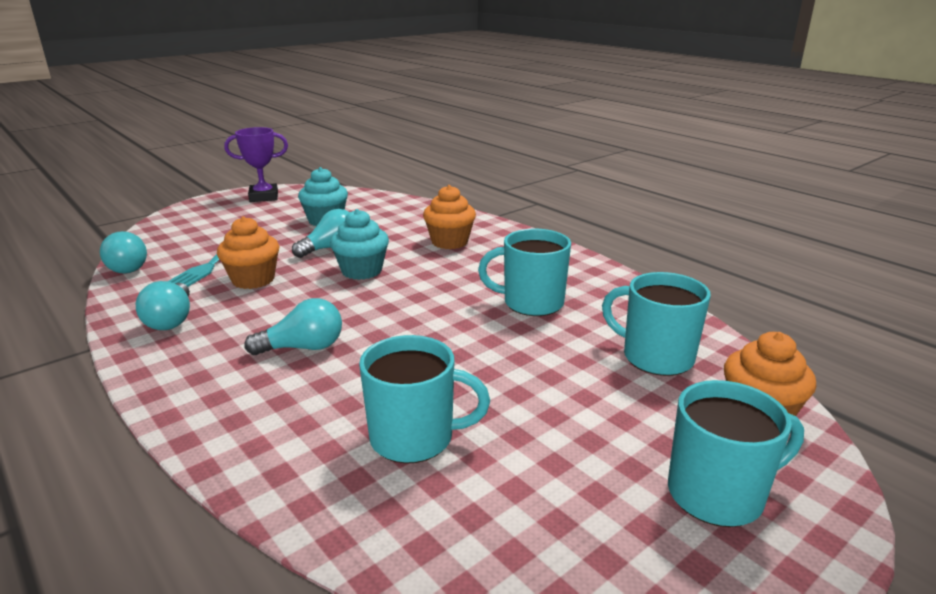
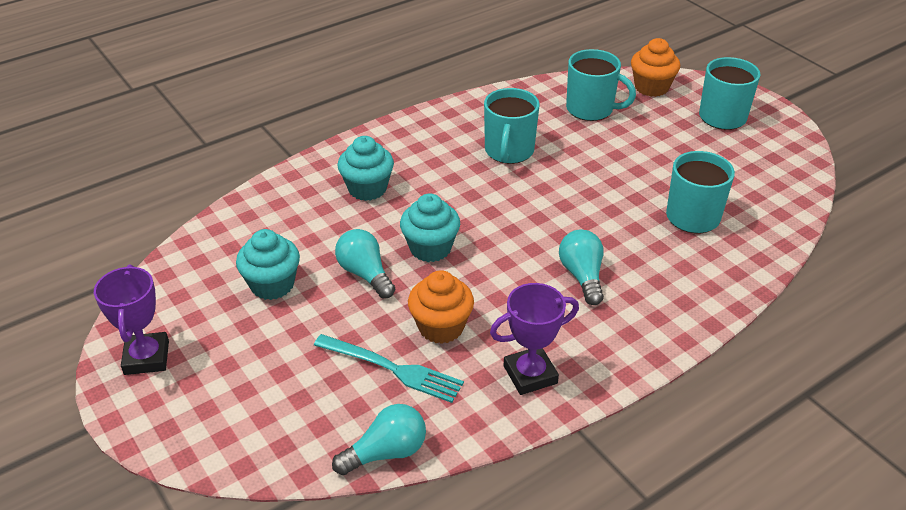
camera: 85 degrees left, 15 degrees up
turquoise light bulb [136,281,190,330] -> purple trophy [490,283,579,395]
orange cupcake [423,185,476,249] -> turquoise cupcake [338,136,394,201]
turquoise mug [602,272,711,376] -> turquoise mug turned 105 degrees counterclockwise [566,49,636,121]

